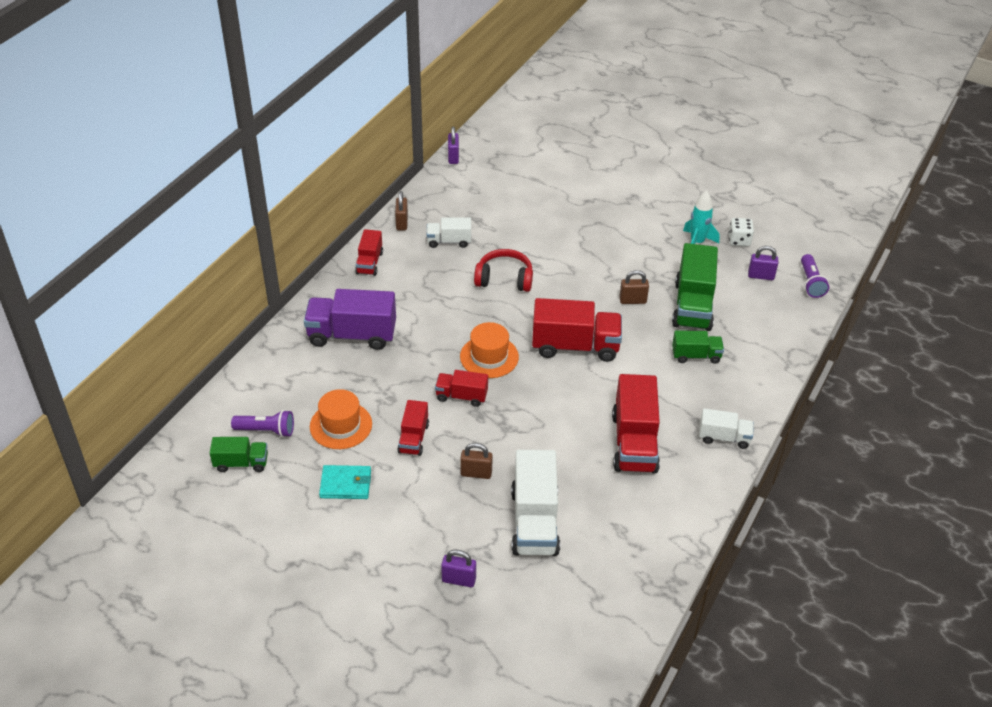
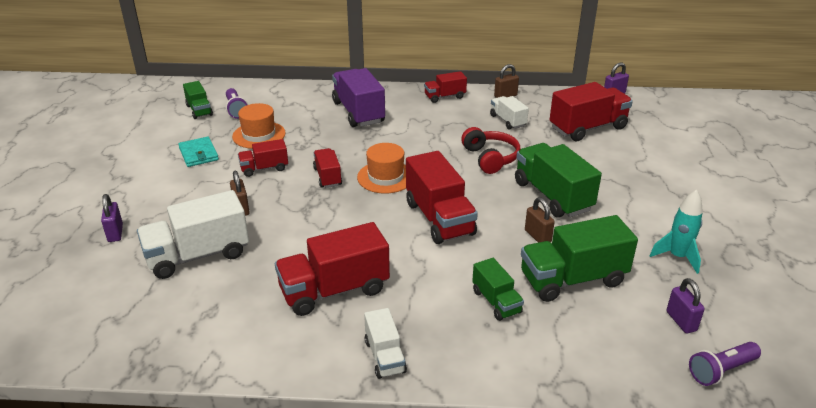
camera: 65 degrees right, 10 degrees down
white dice [728,218,754,246] -> none
none -> green truck [515,143,602,218]
none -> red truck [549,82,633,141]

